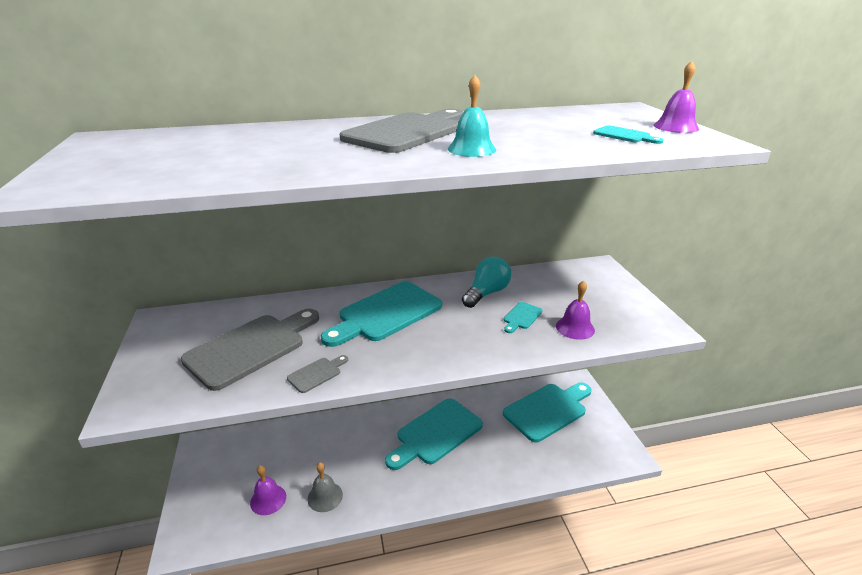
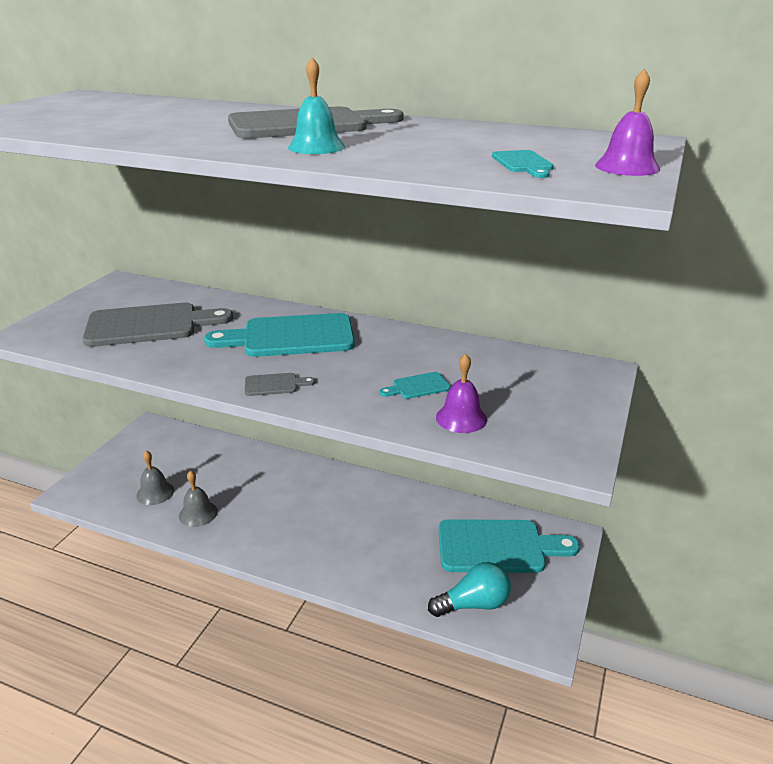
camera: 35 degrees right, 0 degrees up
purple bell [250,465,286,515] -> grey bell [136,451,174,505]
grey cutting board [287,355,348,393] -> grey cutting board moved to [244,373,315,396]
turquoise cutting board [385,398,483,470] -> none
turquoise light bulb [462,257,511,308] -> turquoise light bulb moved to [428,562,511,617]

